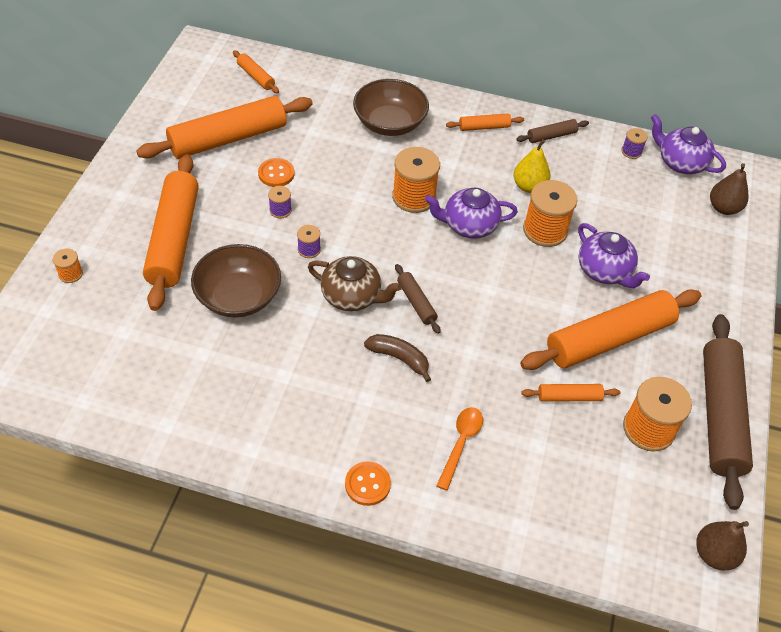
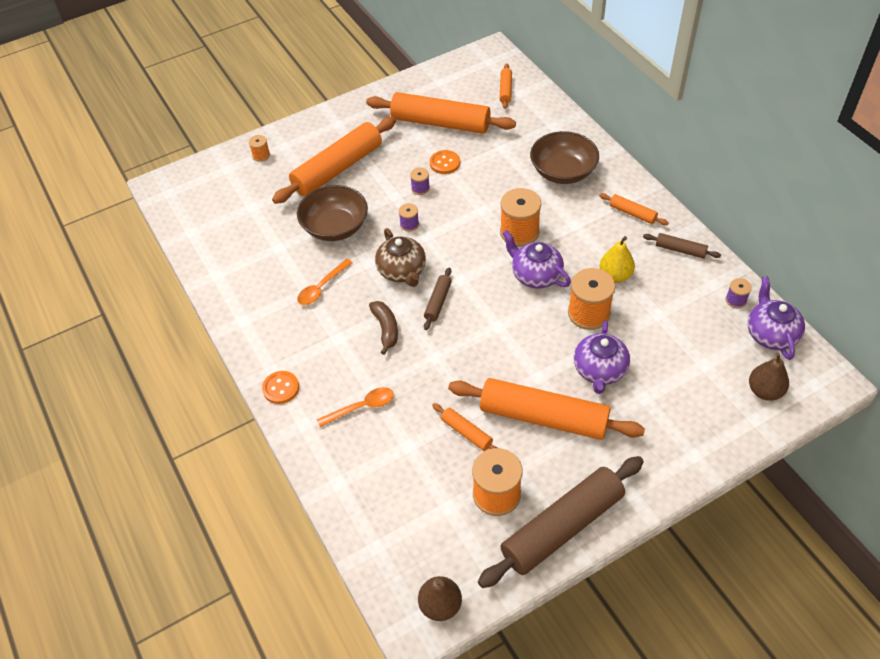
camera: 50 degrees right, 0 degrees up
none -> orange spoon [297,259,353,305]

